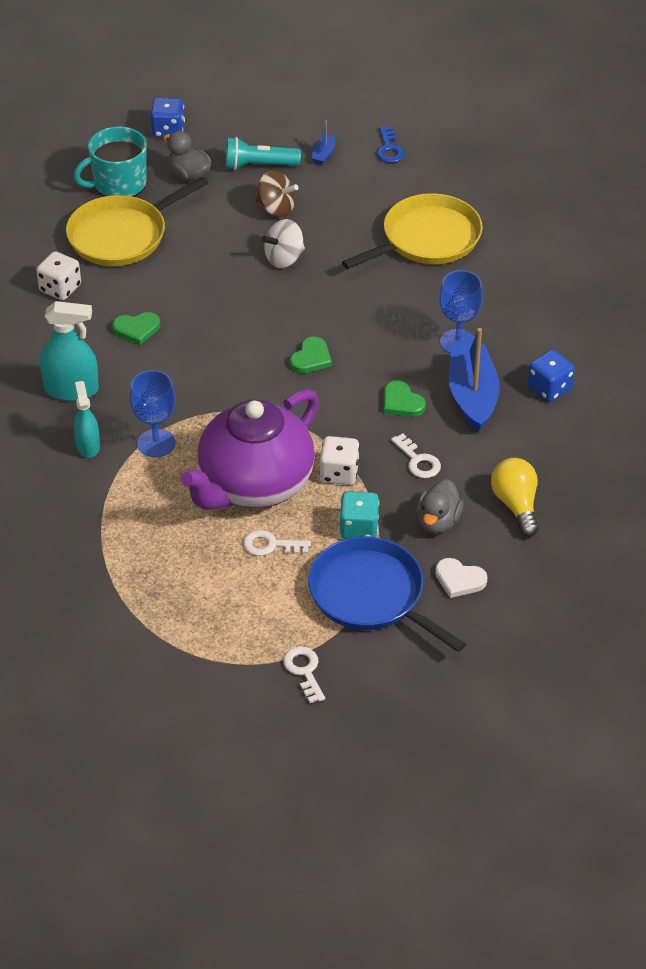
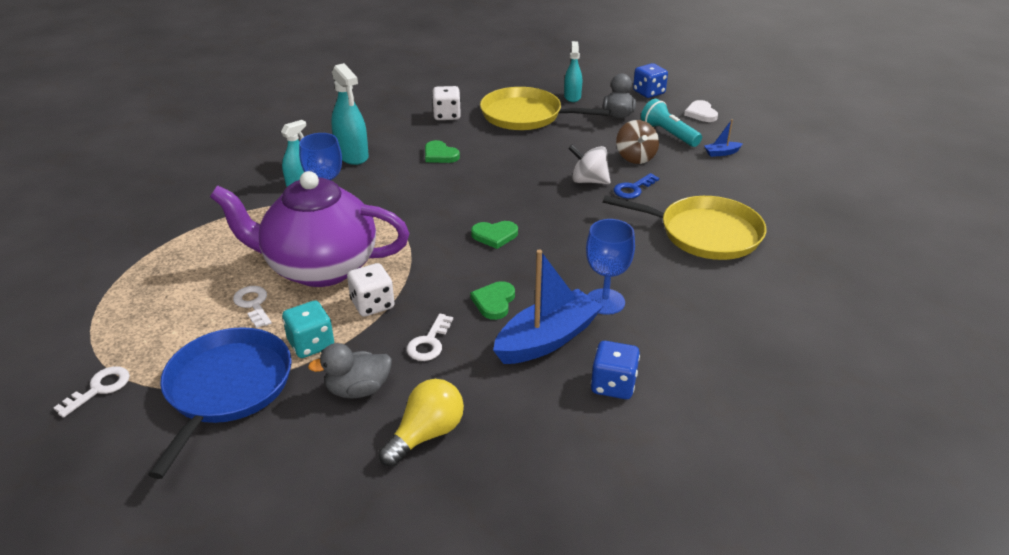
camera: 55 degrees right, 10 degrees down
turquoise mug [73,126,147,197] -> turquoise spray bottle [564,41,582,102]
blue key [377,126,405,163] -> blue key moved to [614,173,659,199]
white heart [435,558,487,598] -> white heart moved to [684,100,718,122]

